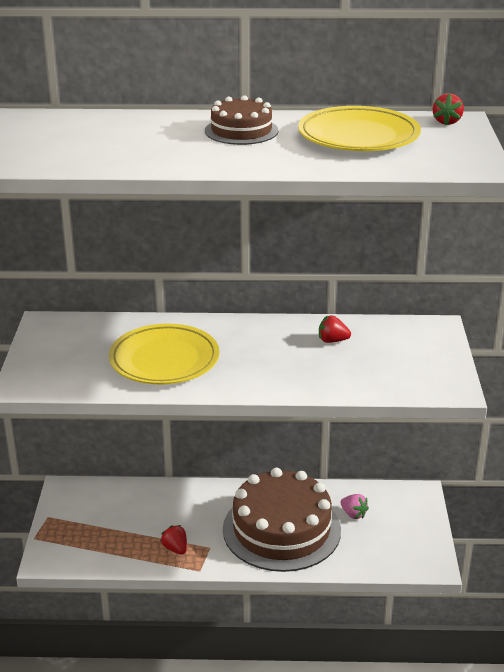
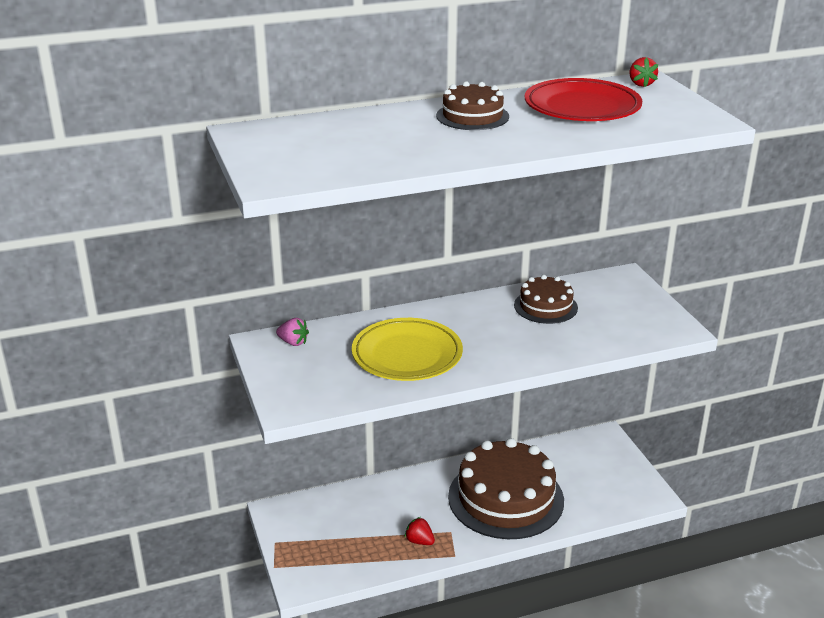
camera: 20 degrees left, 0 degrees up
yellow plate [298,106,421,151] -> red plate [525,78,642,121]
red strawberry [319,315,351,343] -> brown cake [514,275,578,324]
pink strawberry [341,494,369,519] -> pink strawberry moved to [276,318,309,346]

